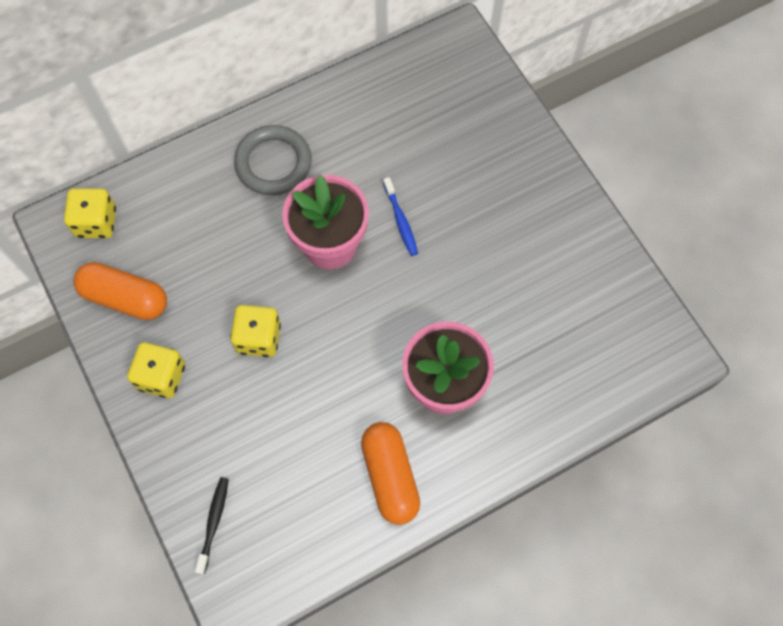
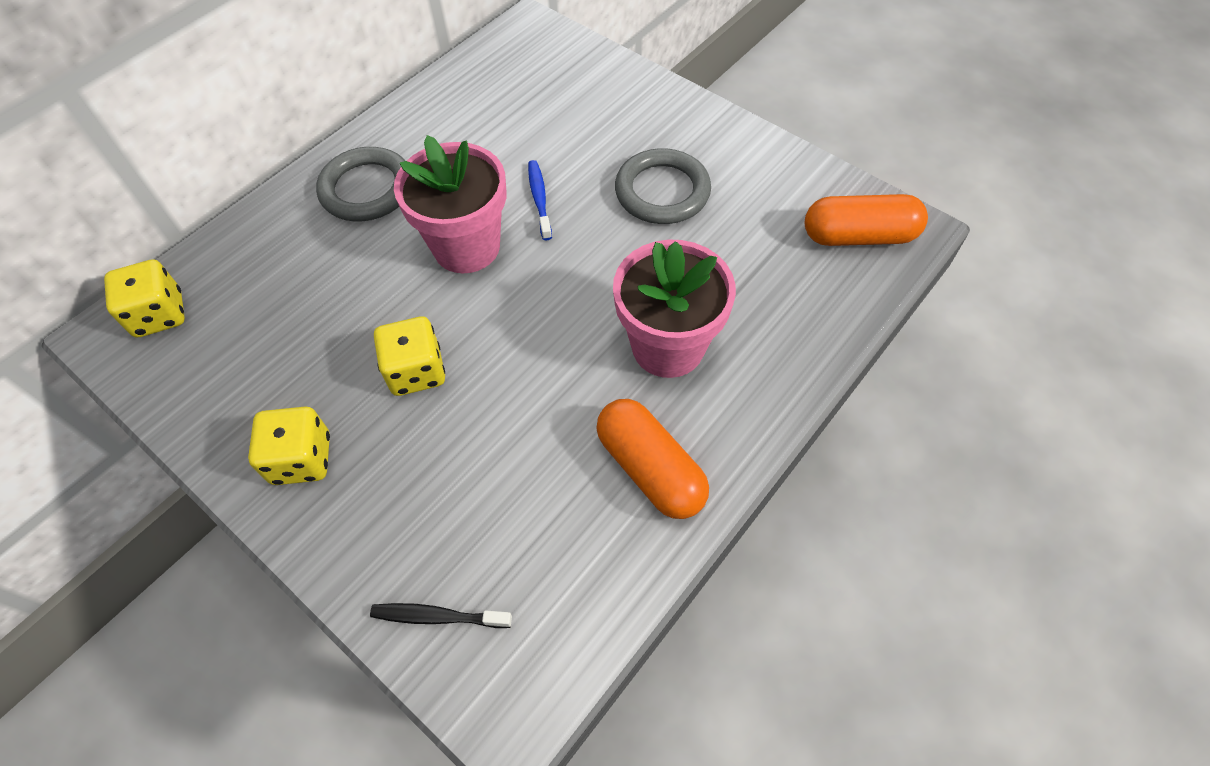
camera: 20 degrees left, 10 degrees down
orange capsule [73,262,167,320] -> orange capsule moved to [805,194,928,246]
black toothbrush [195,477,229,574] -> black toothbrush turned 75 degrees counterclockwise [370,603,512,628]
blue toothbrush [383,177,418,256] -> blue toothbrush turned 150 degrees counterclockwise [528,160,552,240]
none -> grey ring [615,148,711,224]

